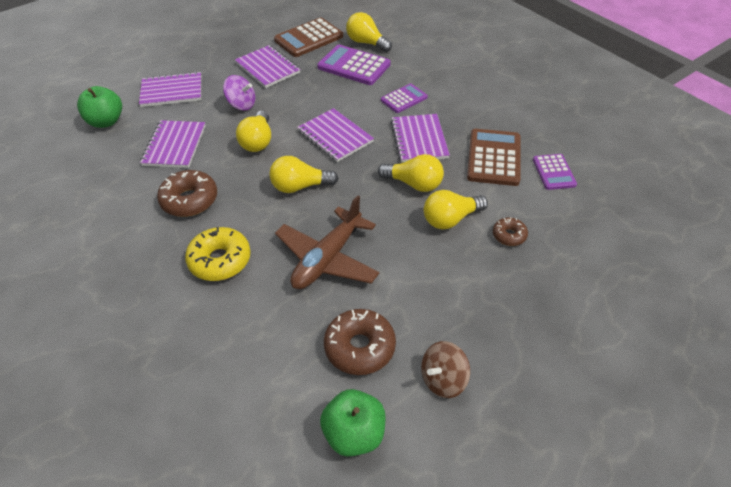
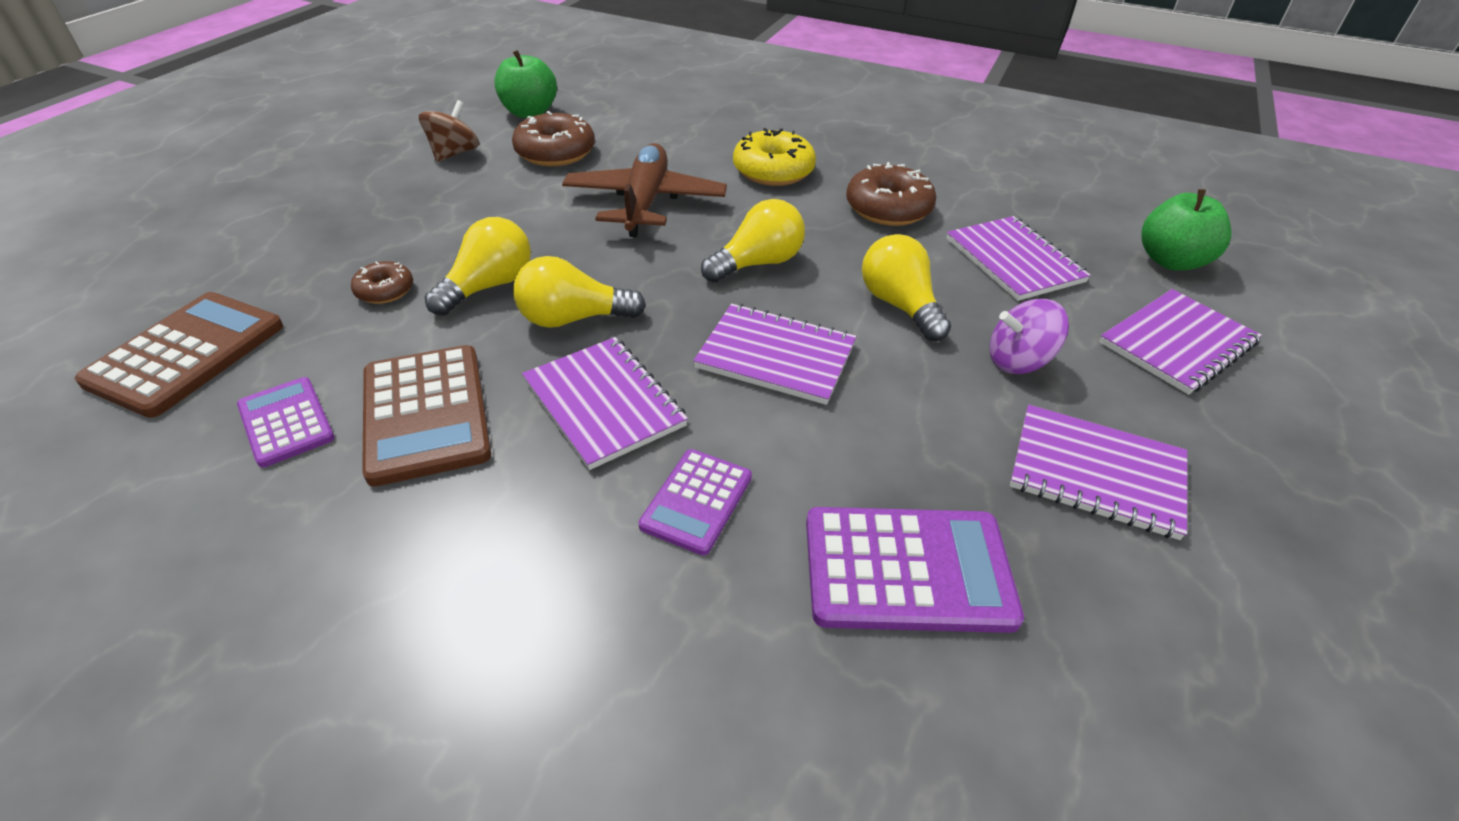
camera: 150 degrees right, 5 degrees down
brown calculator [274,17,343,57] -> brown calculator moved to [75,292,283,418]
yellow light bulb [346,12,392,52] -> none

